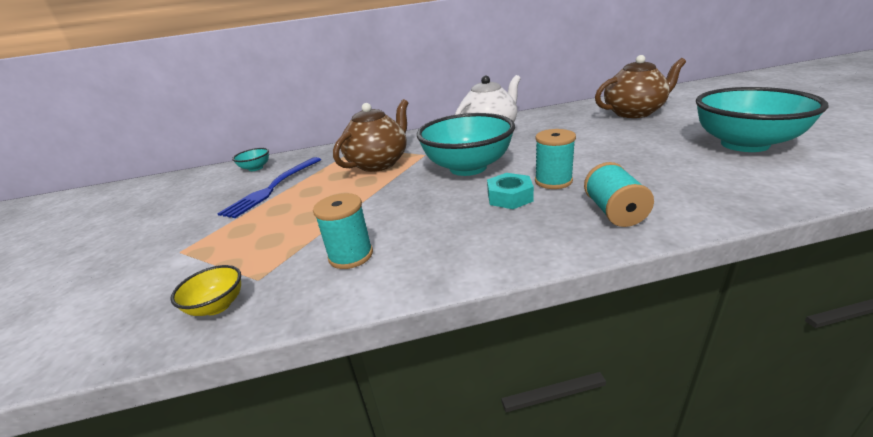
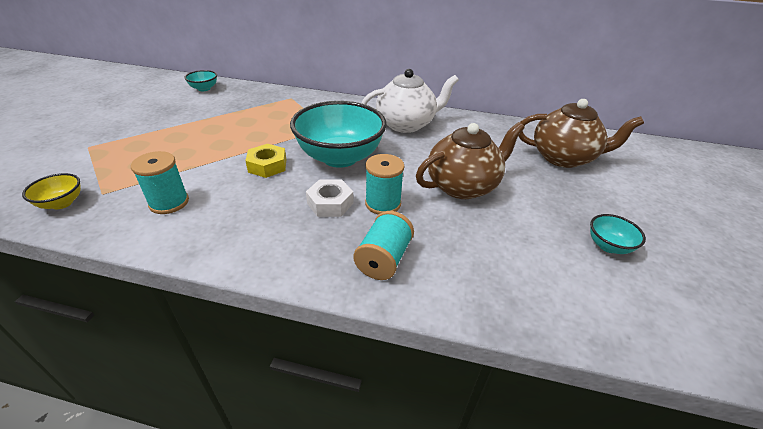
camera: 20 degrees right, 10 degrees up
blue fork [217,157,321,218] -> none
brown teapot [333,99,408,172] -> brown teapot moved to [416,122,524,199]
turquoise nut [487,173,534,209] -> white nut [306,180,353,217]
turquoise bowl [696,87,828,152] -> turquoise bowl [590,214,646,254], size x0.43
none -> yellow nut [245,144,286,178]

